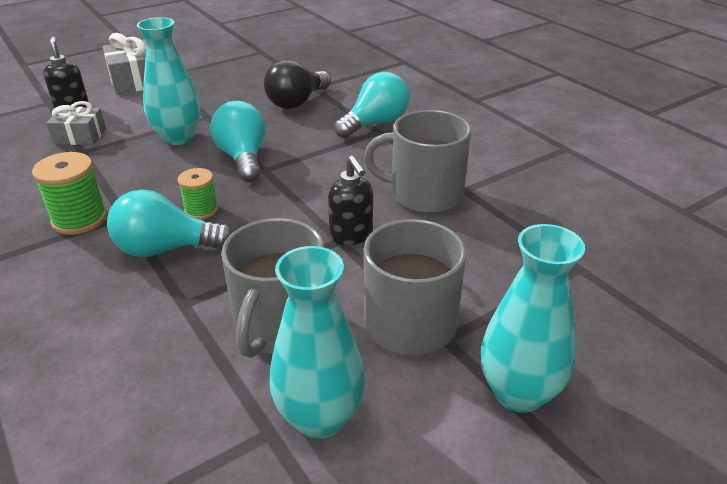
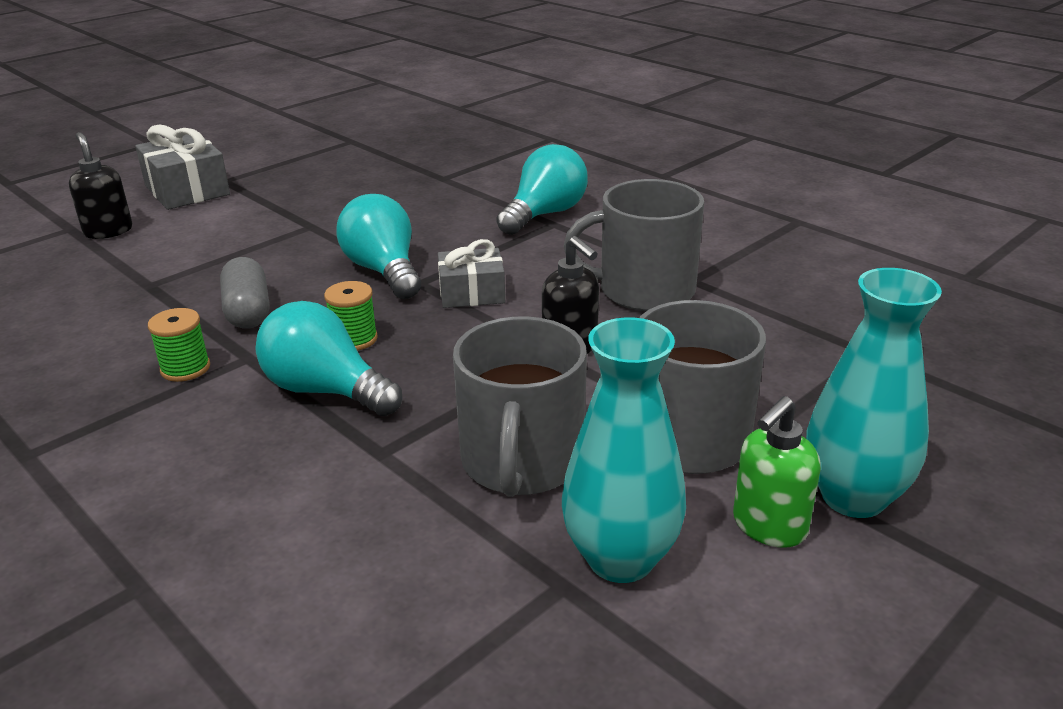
camera: 10 degrees left, 5 degrees down
green spool [32,152,107,235] -> green spool [148,308,210,382], size x0.64
grey gift [46,101,106,145] -> grey gift moved to [438,239,505,308]
turquoise light bulb [107,189,232,257] -> turquoise light bulb turned 45 degrees clockwise [255,301,402,416]
turquoise vase [137,17,200,145] -> none
black light bulb [264,59,331,109] -> none
none -> grey capsule [220,257,269,329]
none -> green soap dispenser [733,396,821,548]

